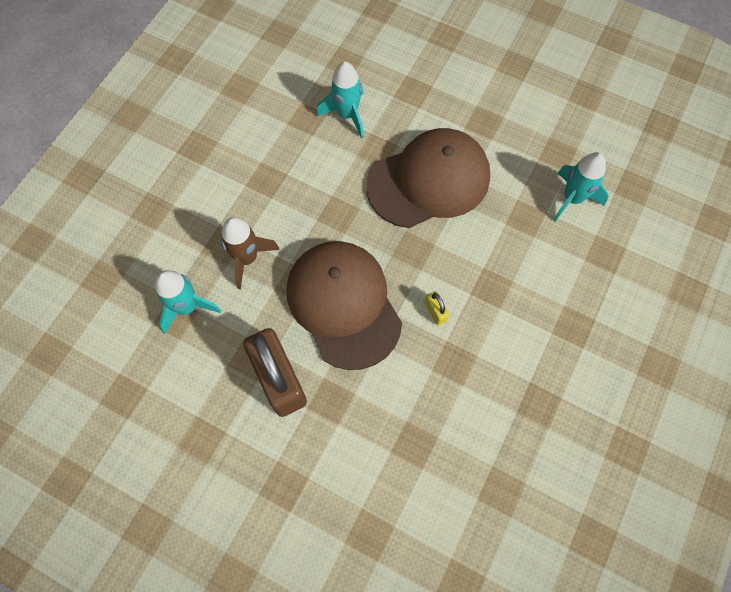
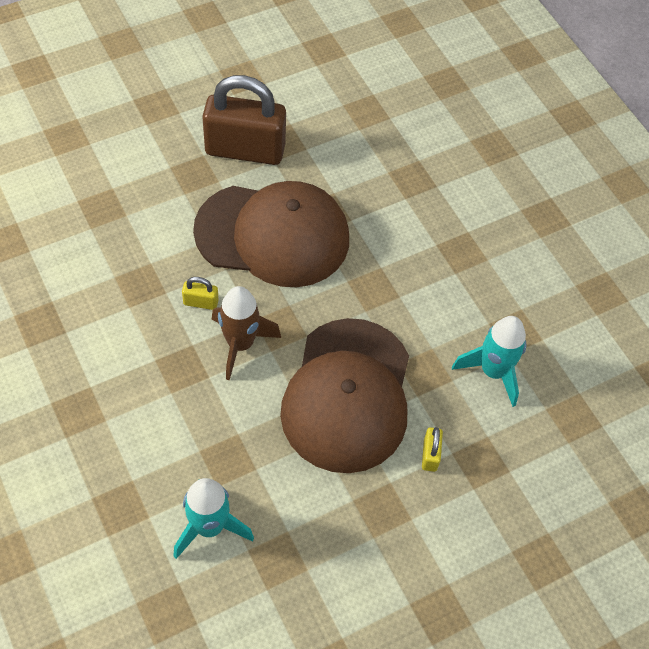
camera: 120 degrees right, 10 degrees down
turquoise rocket [155,270,221,334] -> none
brown rocket [221,217,280,289] -> brown rocket moved to [212,286,281,380]
none -> yellow padlock [422,427,443,472]

